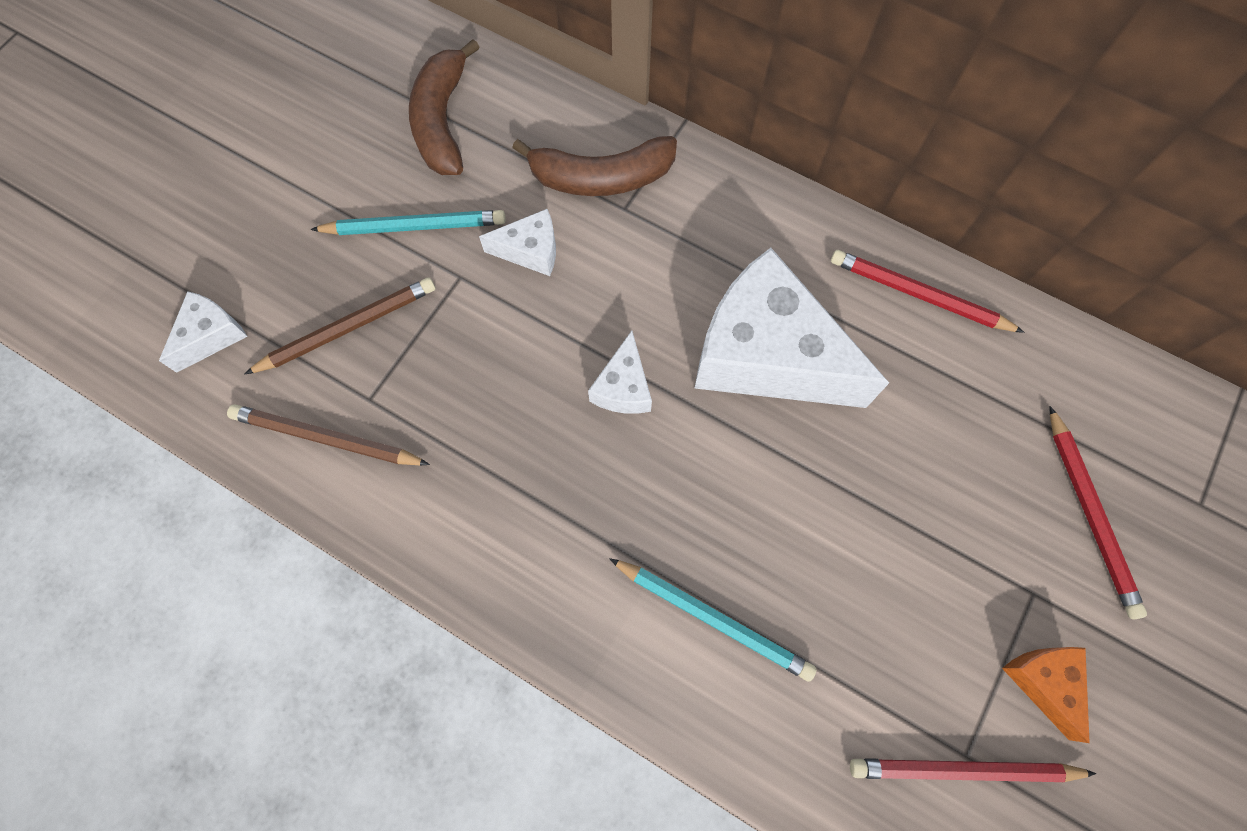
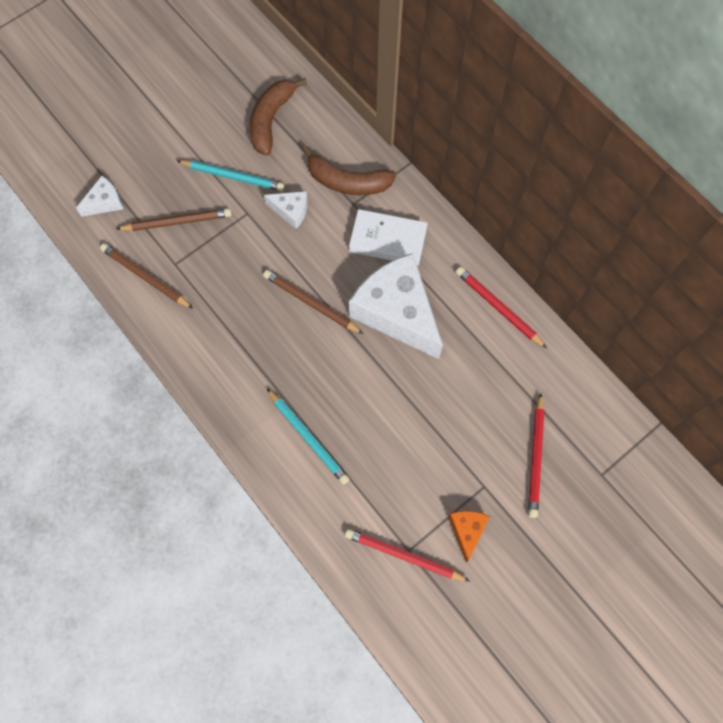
camera: 20 degrees right, 0 degrees up
white cheese [588,331,652,414] -> brown pencil [263,270,363,334]
none -> white book [349,209,428,266]

